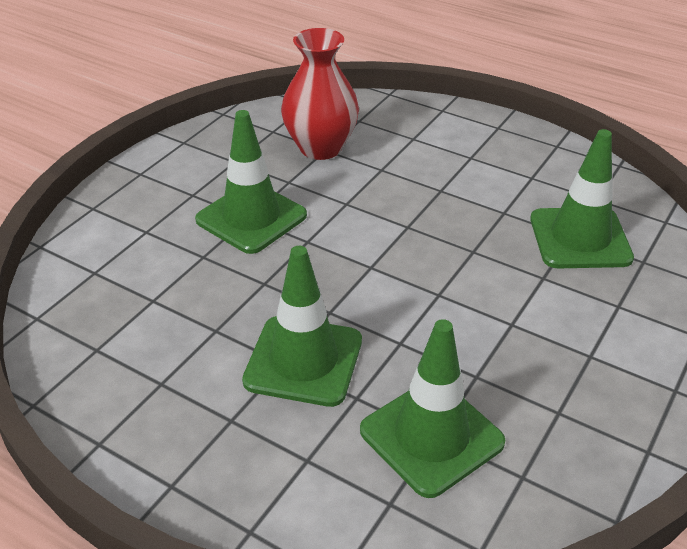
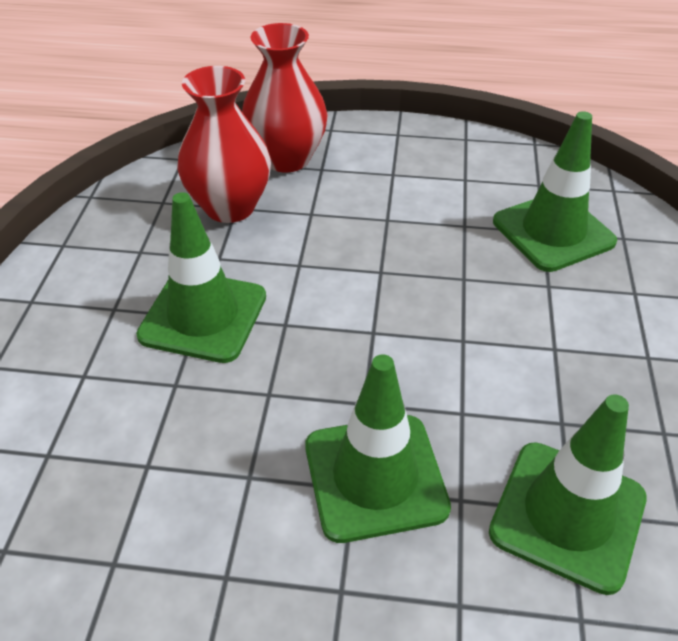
camera: 25 degrees left, 5 degrees up
none -> red vase [242,23,328,172]

